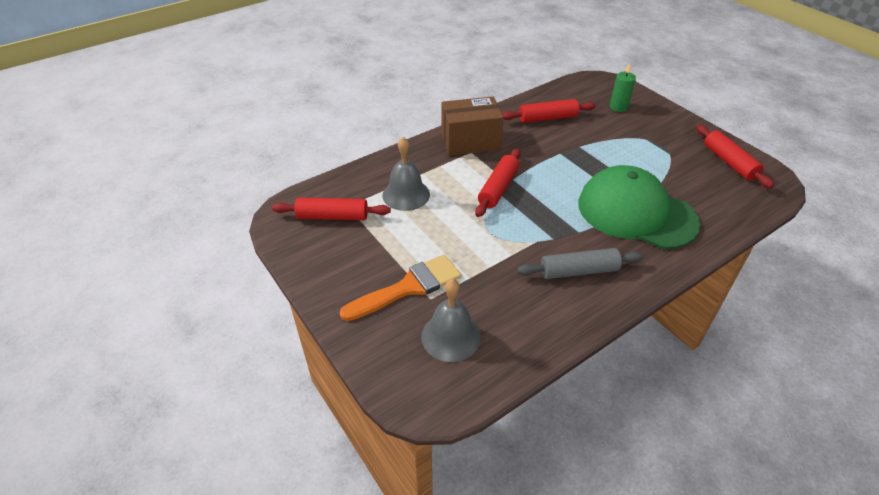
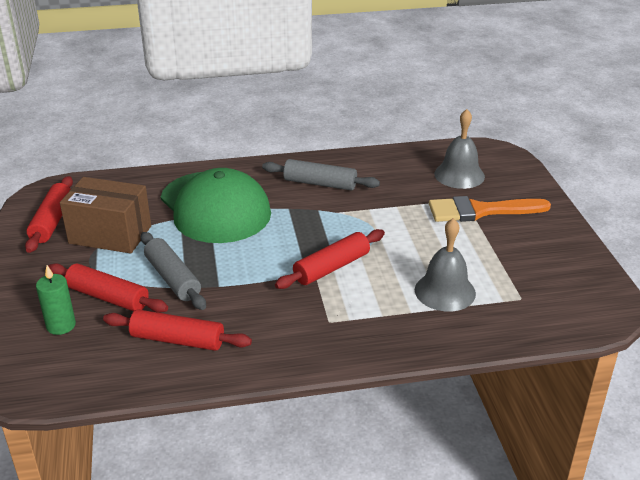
camera: 155 degrees left, 10 degrees down
red rolling pin [272,198,391,220] -> red rolling pin moved to [48,263,168,313]
brown box [441,96,504,156] -> brown box moved to [60,177,151,253]
none -> grey rolling pin [141,232,206,310]

